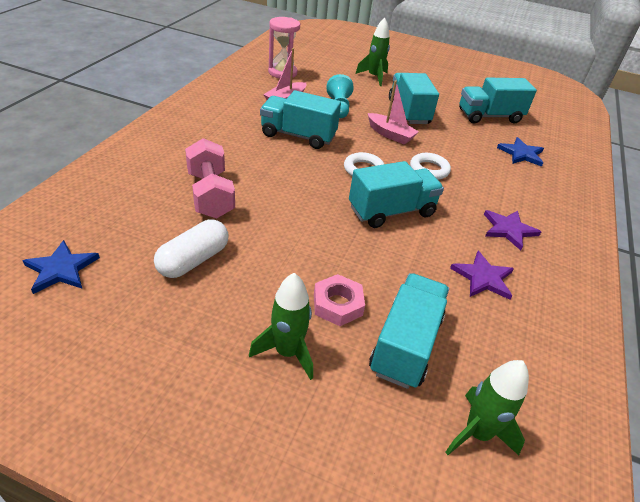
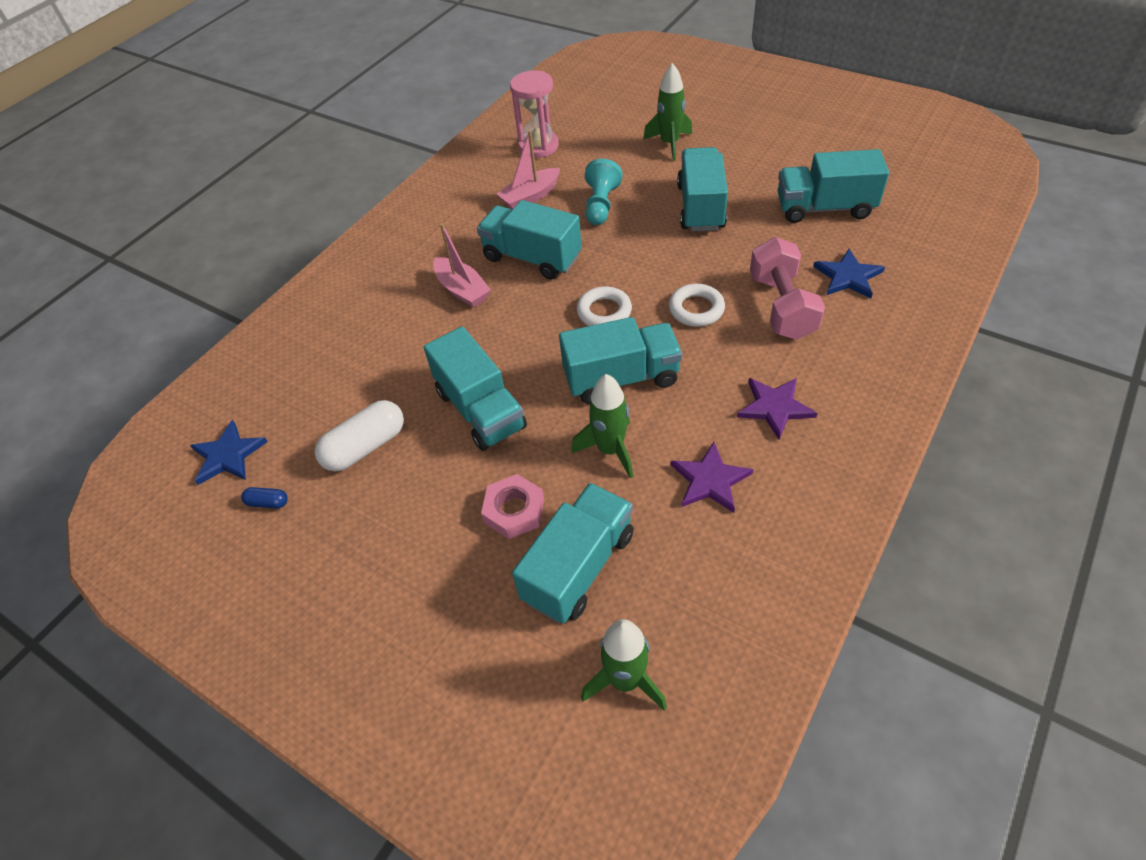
camera: 20 degrees right, 10 degrees up
pink dumbbell [185,138,235,218] -> pink dumbbell moved to [750,237,825,340]
green rocket [249,273,313,380] -> green rocket moved to [571,374,633,478]
pink boat [368,80,419,145] -> pink boat moved to [433,223,491,308]
none -> blue capsule [241,487,288,509]
none -> turquoise truck [423,326,527,451]

